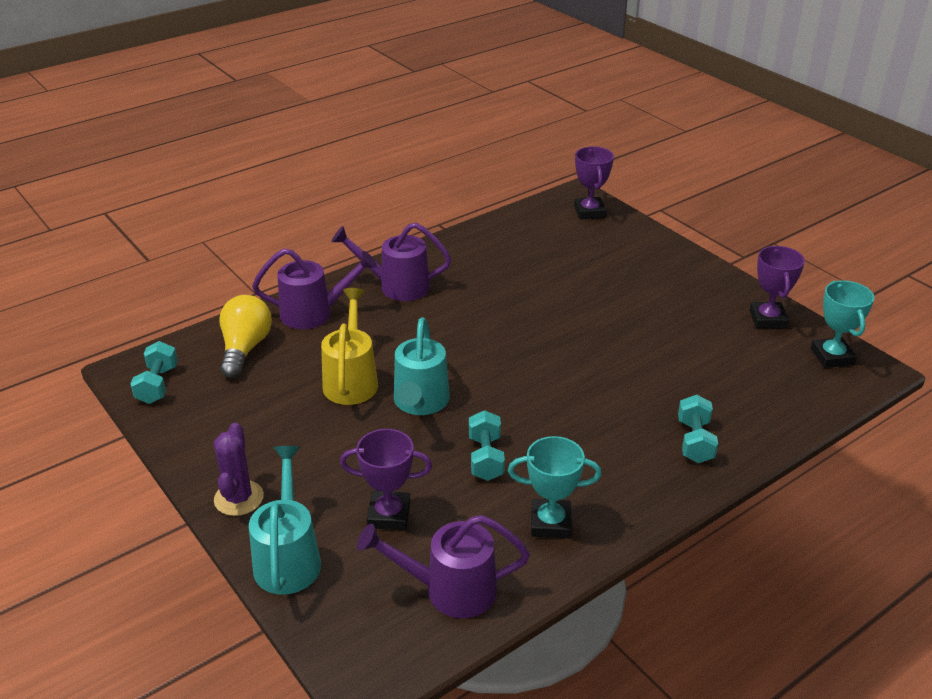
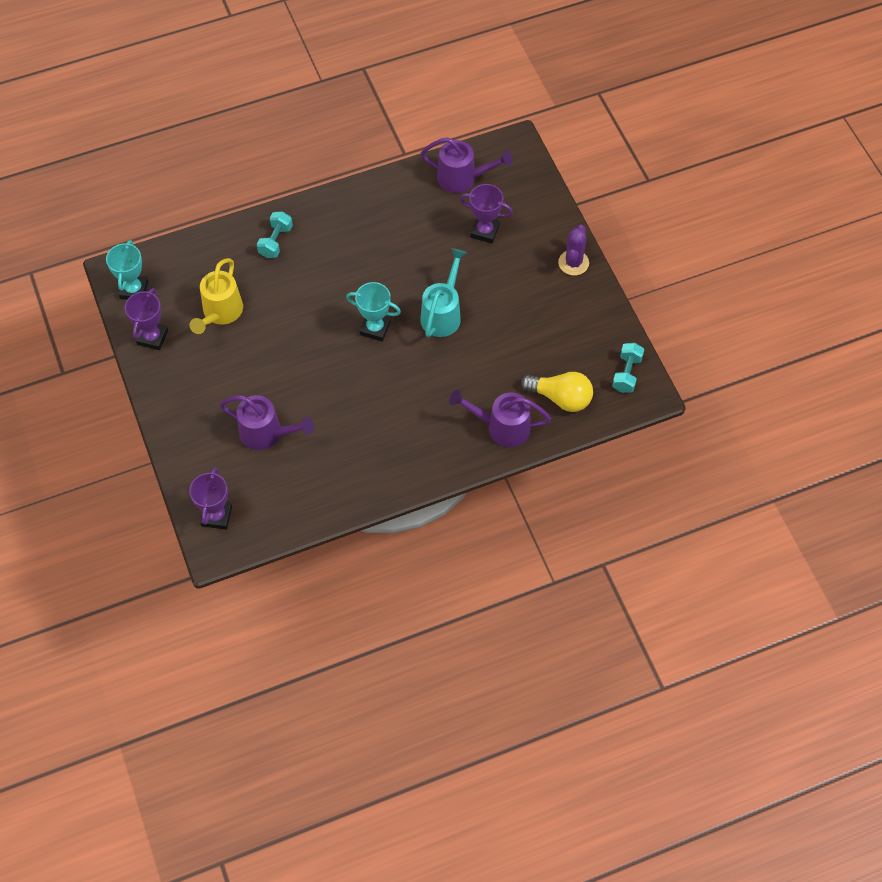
camera: 165 degrees left, 25 degrees up
yellow light bulb [220,295,272,378] -> yellow light bulb turned 90 degrees counterclockwise [521,372,593,412]
turquoise watering can [249,446,321,595] -> none
yellow watering can [321,288,378,405] -> yellow watering can moved to [190,258,243,334]
purple watering can [331,223,451,301] -> purple watering can moved to [220,395,314,450]
turquoise dumbbell [469,410,505,481] -> none
turquoise trophy [508,436,602,538] -> turquoise trophy moved to [346,282,401,341]

